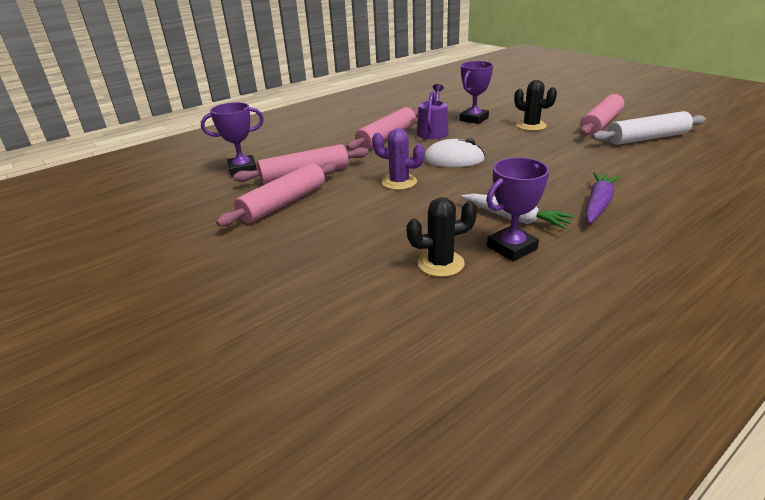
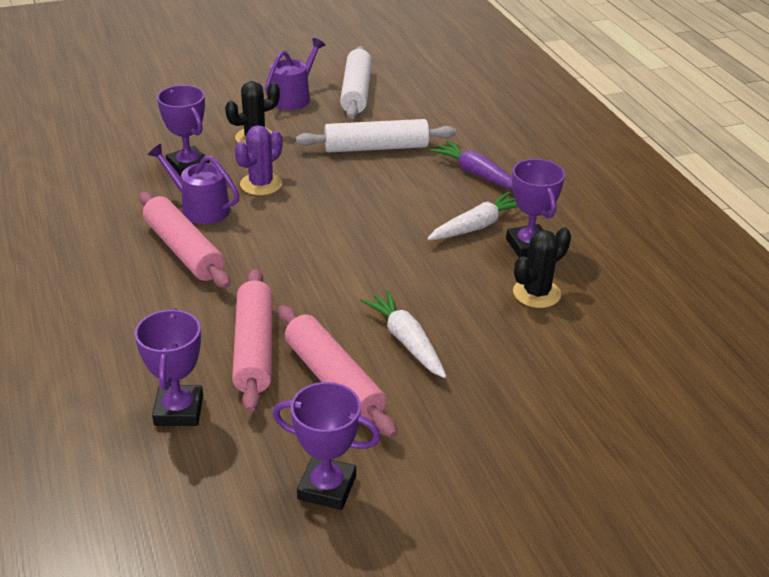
camera: 75 degrees left, 5 degrees up
purple cactus [372,128,425,190] -> purple cactus moved to [235,125,282,195]
black cactus [406,197,477,277] -> black cactus turned 45 degrees clockwise [513,227,571,308]
white mouse [424,138,485,167] -> none
pink rolling pin [580,94,624,136] -> purple watering can [265,38,325,110]
none -> purple trophy [273,382,381,510]
none -> white rolling pin [296,119,456,153]
none -> white carrot [360,290,447,378]

